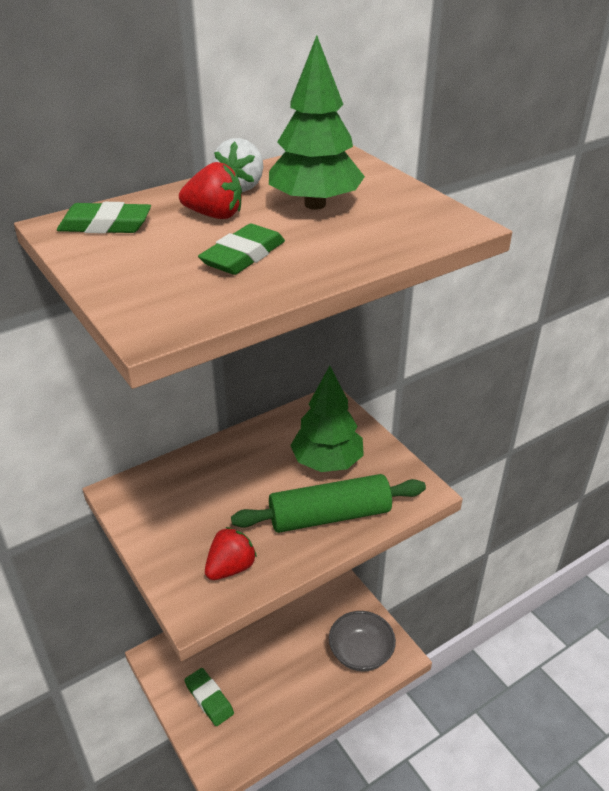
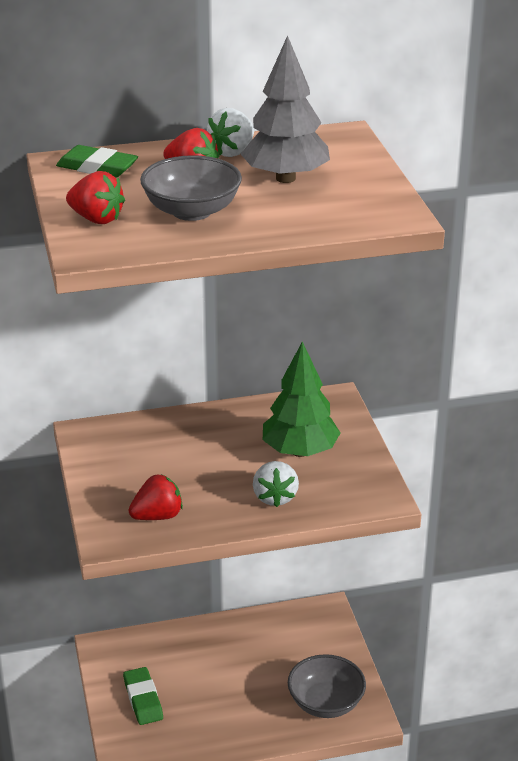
camera: 20 degrees right, 5 degrees down
green eraser [198,223,285,275] -> grey bowl [140,155,242,221]
green rolling pin [231,474,426,533] -> white strawberry [253,461,299,507]
green tree [269,35,365,210] -> grey tree [241,35,330,183]
none -> red strawberry [66,171,125,224]

